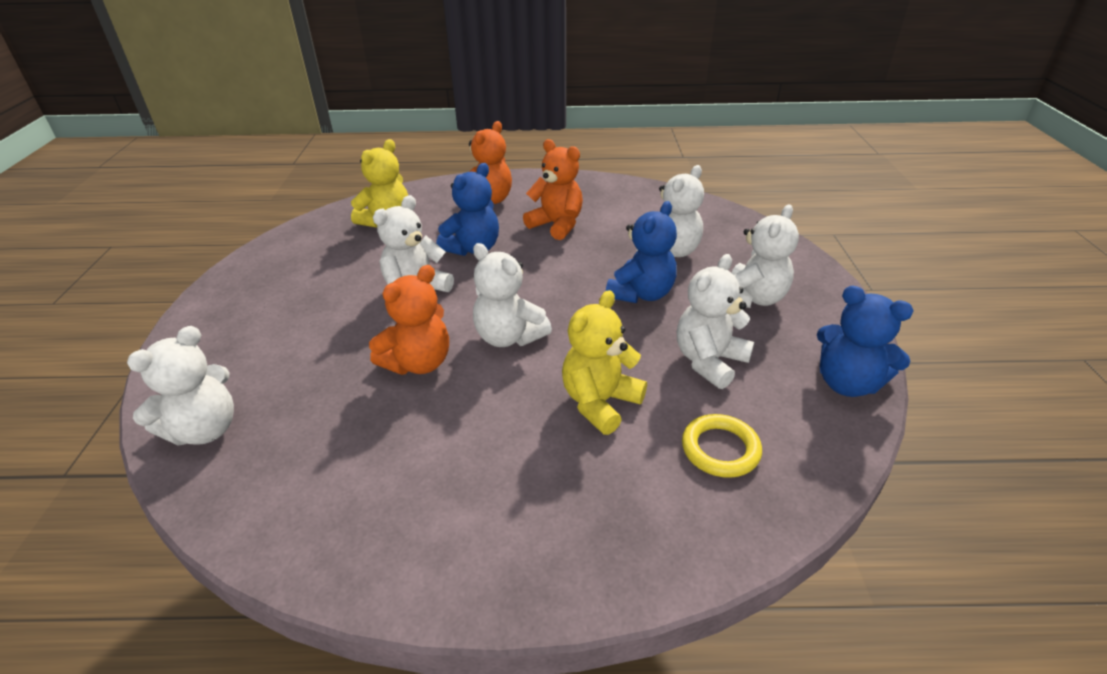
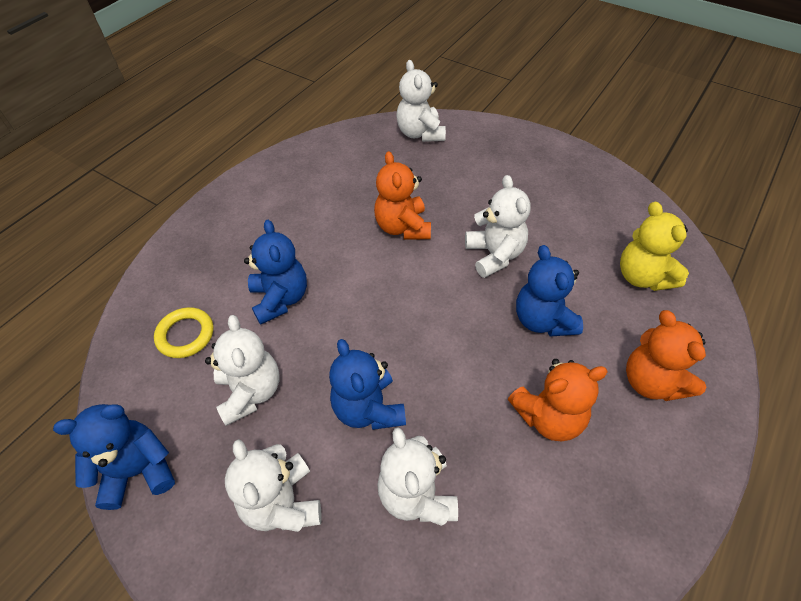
camera: 125 degrees right, 15 degrees up
white teddy bear [473,243,552,347] -> none
yellow teddy bear [562,290,647,435] -> blue teddy bear [244,220,307,325]

